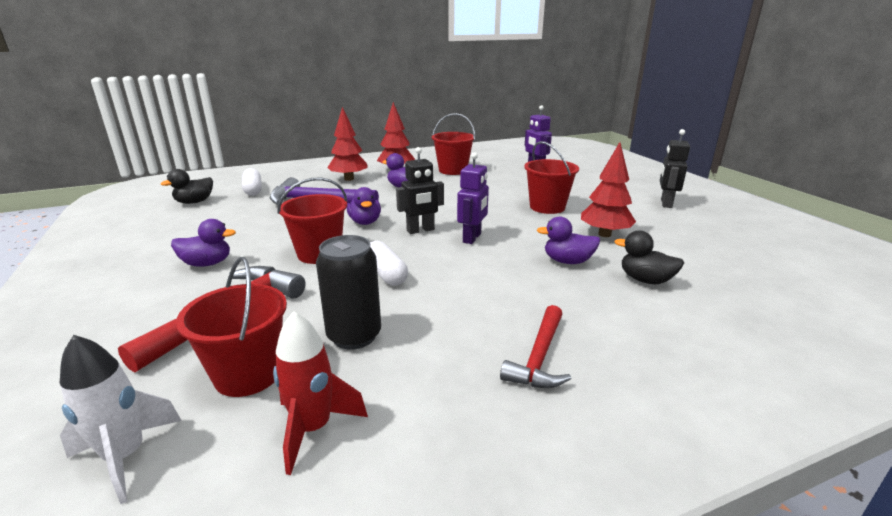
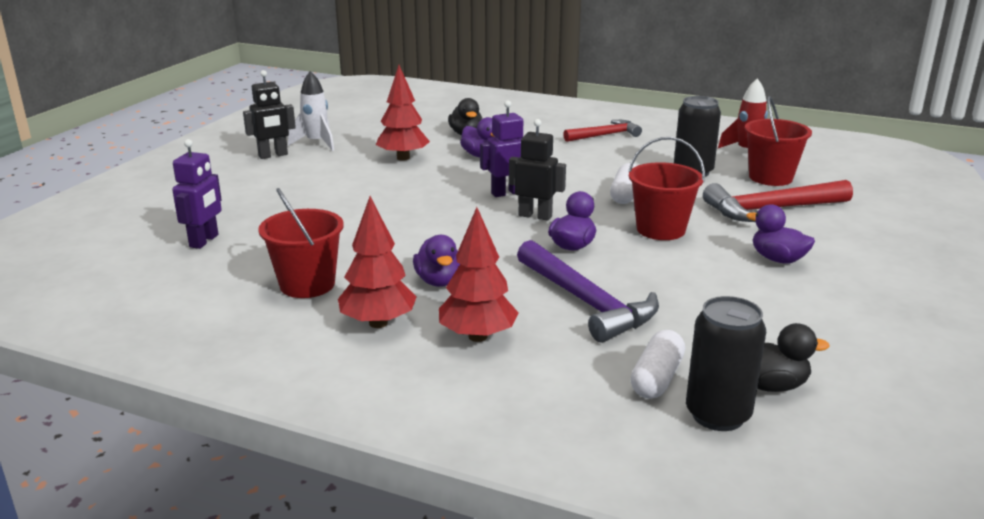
camera: 135 degrees left, 0 degrees up
white rocket [60,335,182,505] -> white rocket moved to [288,71,334,151]
red bucket [524,141,579,214] -> none
none -> black can [686,296,766,431]

